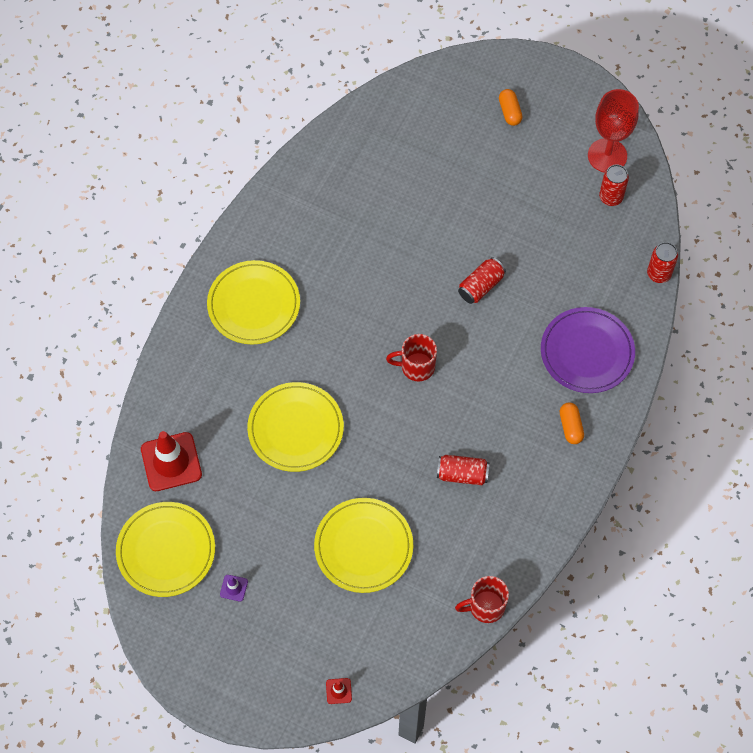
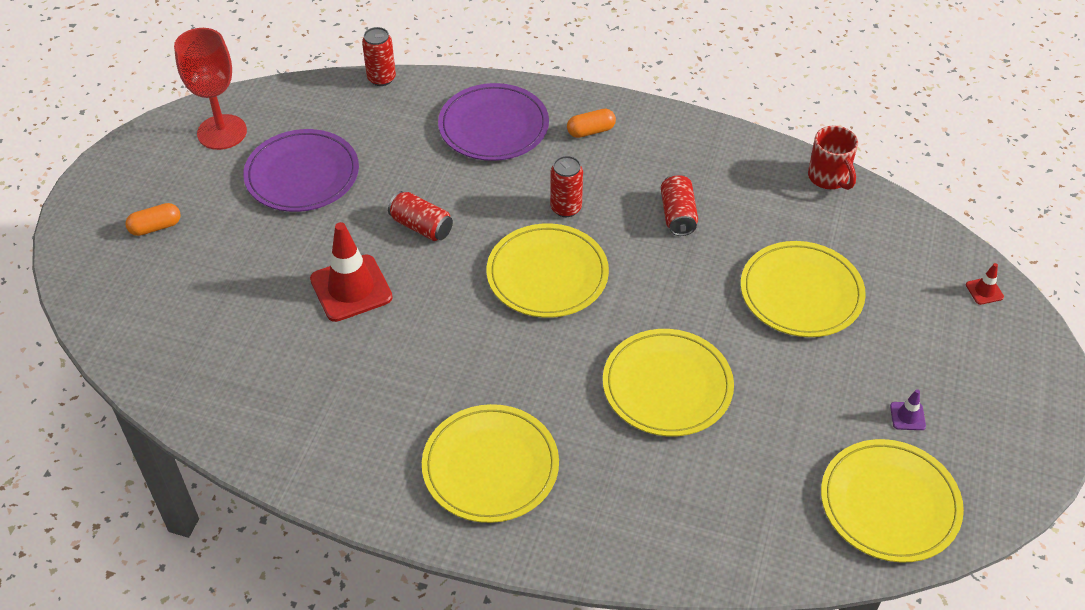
camera: 100 degrees left, 15 degrees down
red traffic cone [141,431,202,491] -> red traffic cone moved to [310,222,393,322]
red mug [386,334,437,381] -> yellow plate [486,223,609,318]
red can [599,164,629,206] -> red can moved to [550,156,583,217]
none -> purple plate [243,129,359,212]

